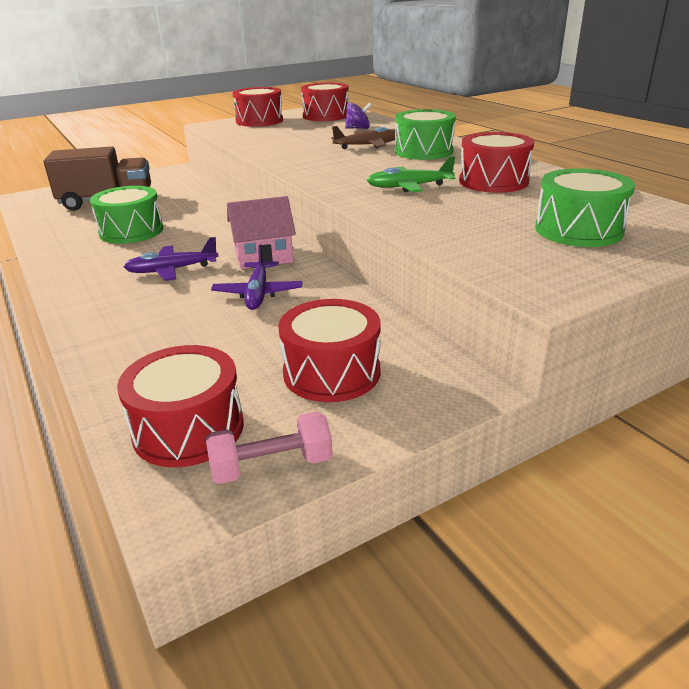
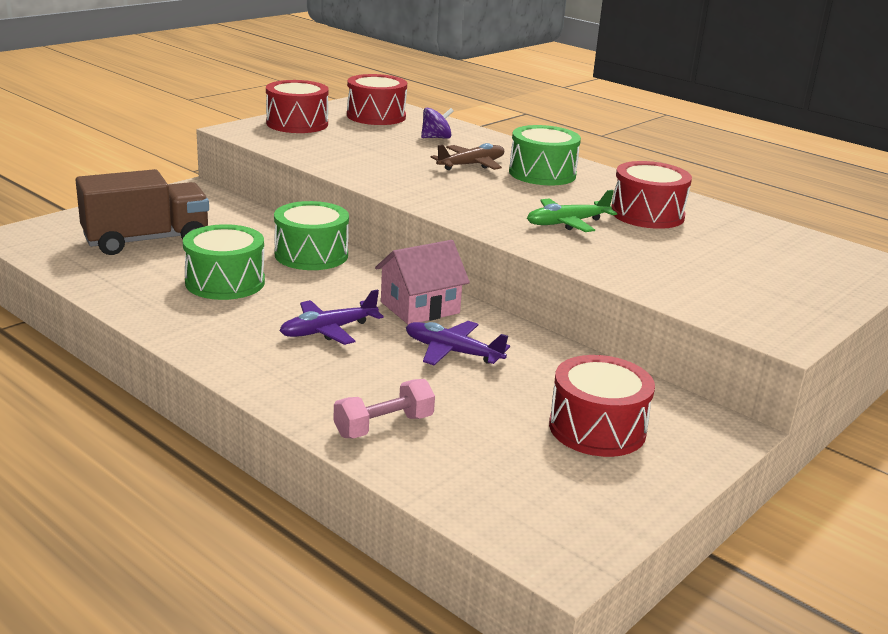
camera: 20 degrees left, 5 degrees down
red drum [117,345,244,467] -> none
pink dumbbell [206,412,333,484] -> pink dumbbell moved to [334,379,435,438]
purple plane [211,245,302,310] -> purple plane turned 135 degrees clockwise [406,321,510,365]
green drum [535,169,635,247] -> green drum moved to [274,201,349,270]

